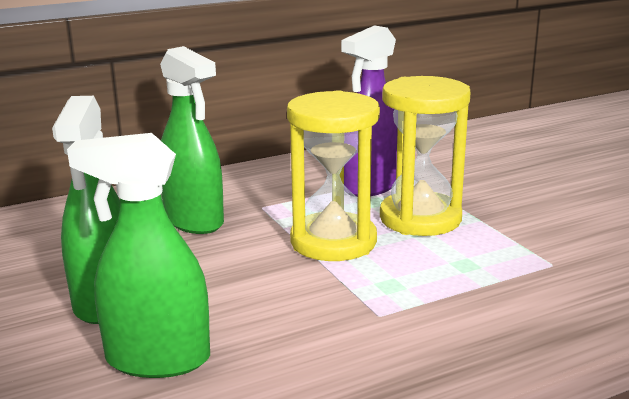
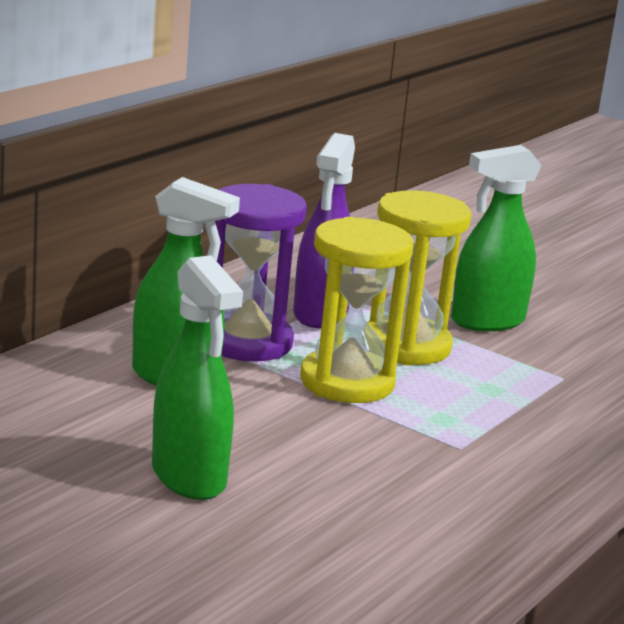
camera: 30 degrees left, 0 degrees up
green spray bottle [67,133,210,378] -> green spray bottle moved to [451,145,542,331]
none -> purple hourglass [215,184,307,361]

